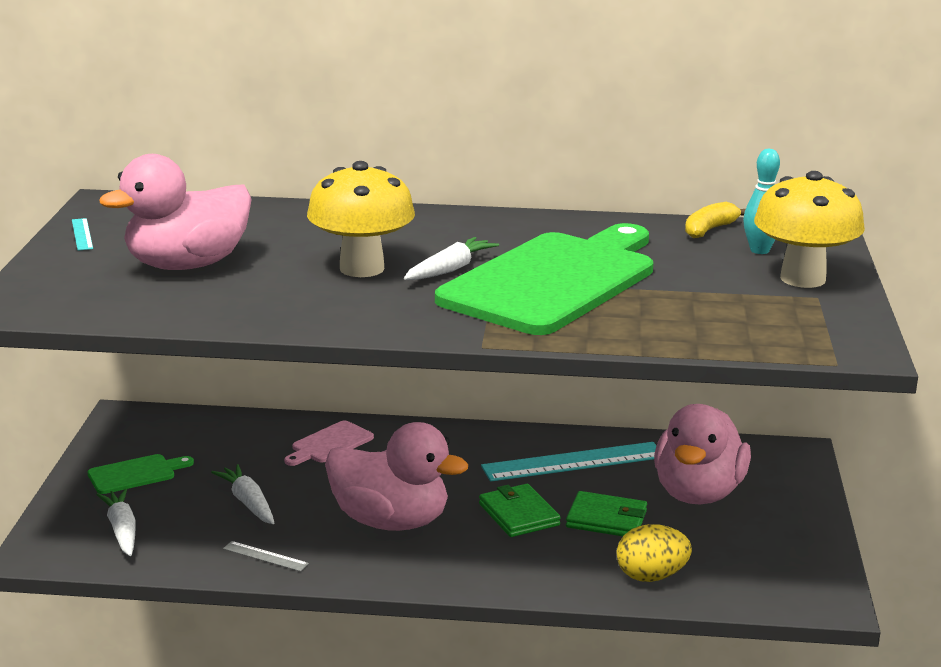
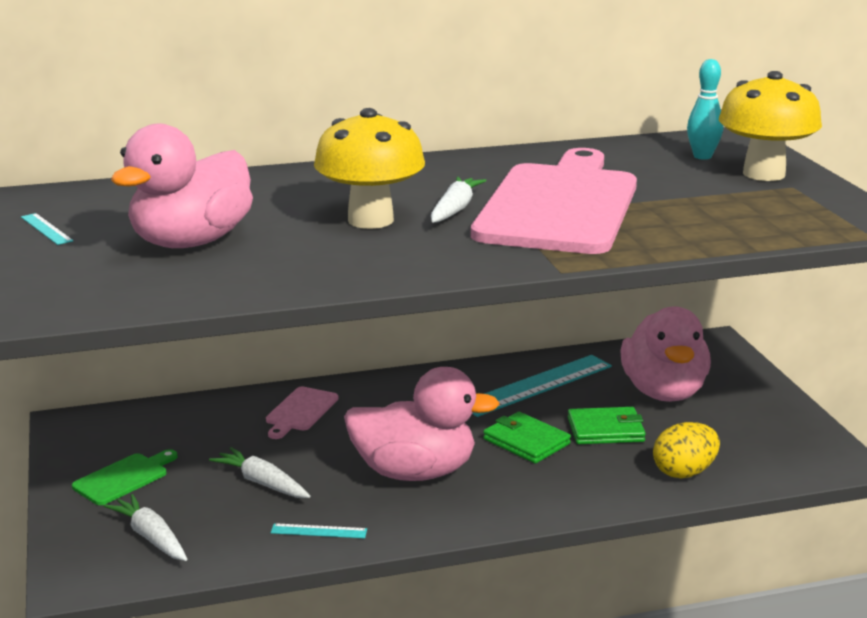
camera: 20 degrees left, 0 degrees up
grey ruler [223,541,309,572] -> turquoise ruler [271,523,367,538]
green cutting board [435,223,653,335] -> pink cutting board [471,148,637,254]
yellow banana [685,202,746,238] -> none

